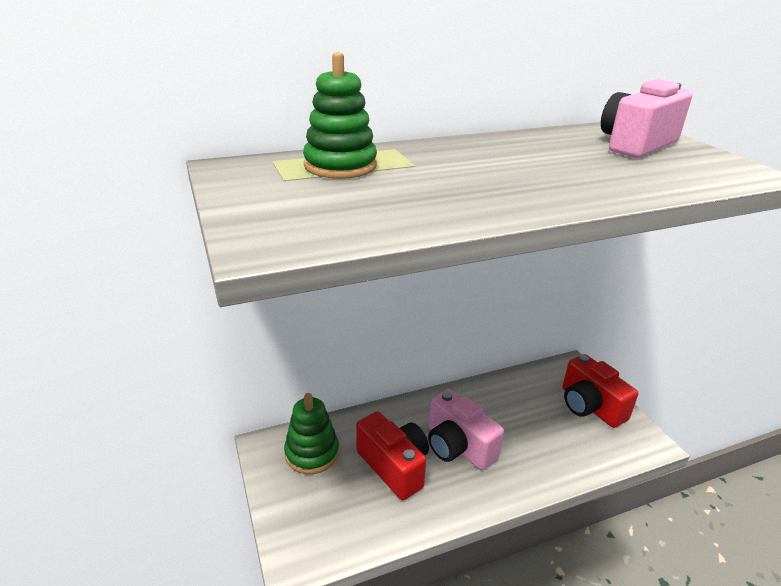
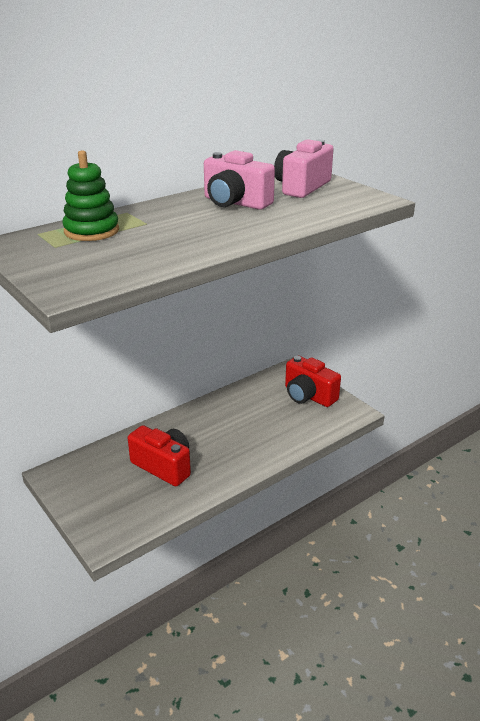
camera: 15 degrees left, 0 degrees up
green stacking toy [284,393,339,474] -> none
pink camera [428,389,504,470] -> pink camera moved to [204,150,275,210]

